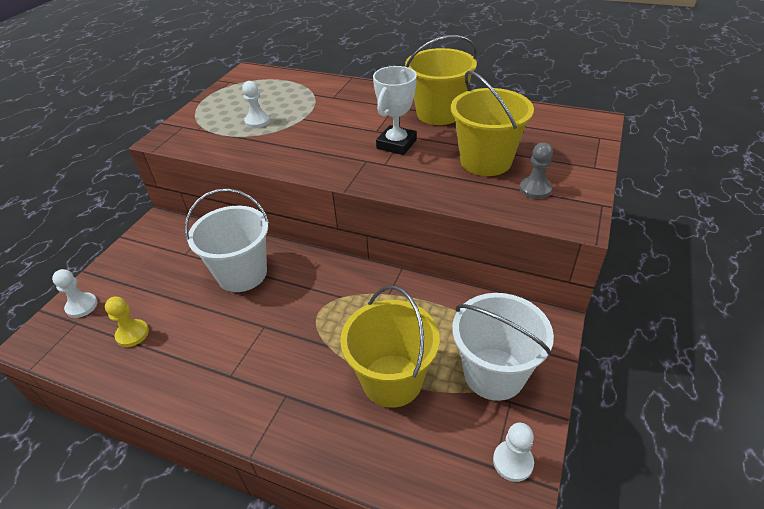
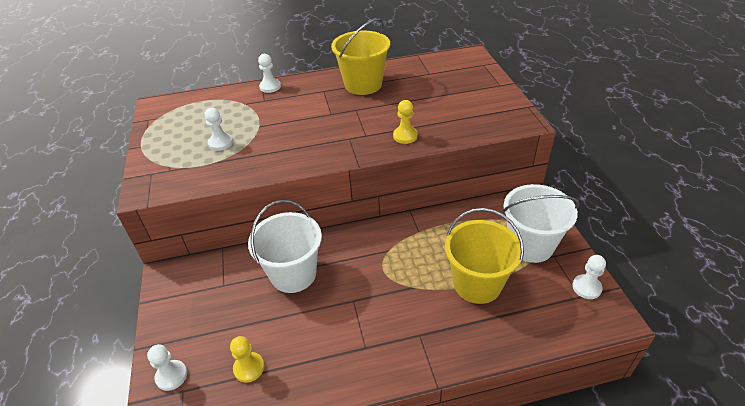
camera: 35 degrees left, 0 degrees up
white trophy [373,66,417,155] -> none
yellow bucket [451,71,534,176] -> none
grey pawn [519,143,553,199] -> none
none -> white pawn [258,54,281,93]
none -> yellow pawn [393,100,418,144]

